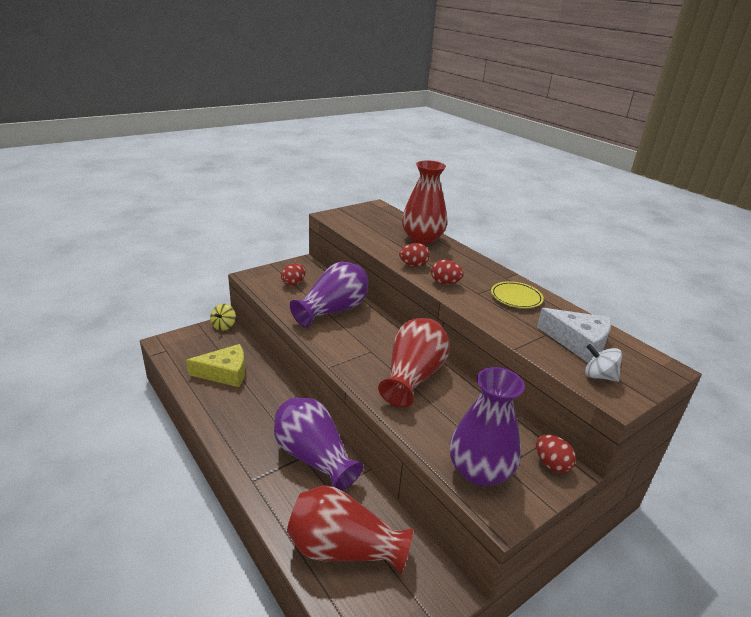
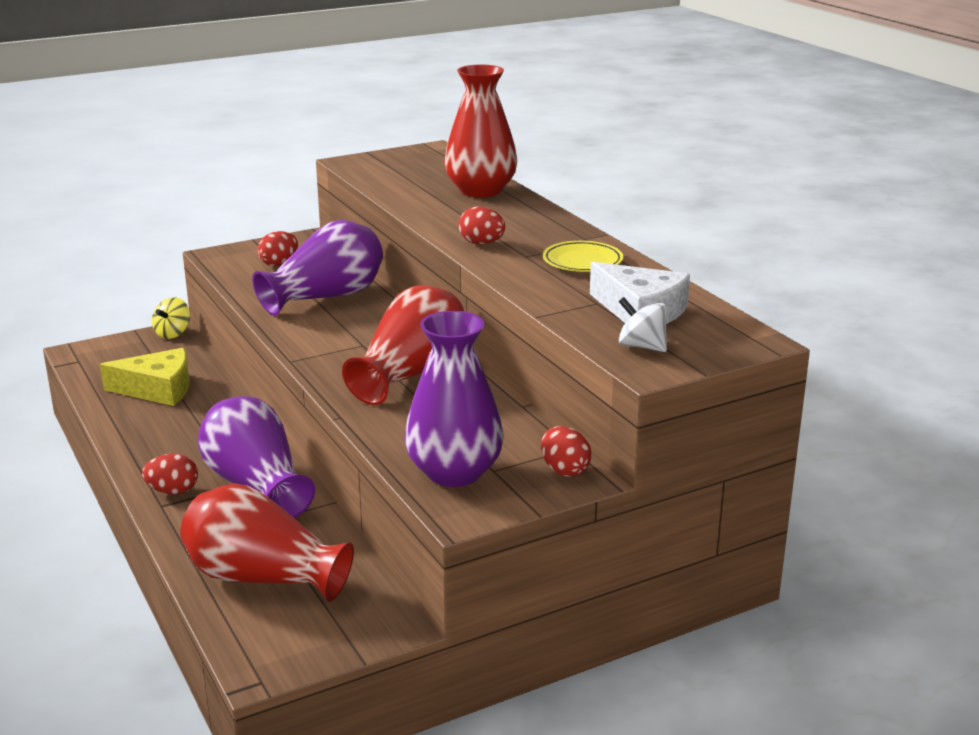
camera: 10 degrees right, 5 degrees down
red egg [399,243,430,267] -> red egg moved to [142,453,198,495]

